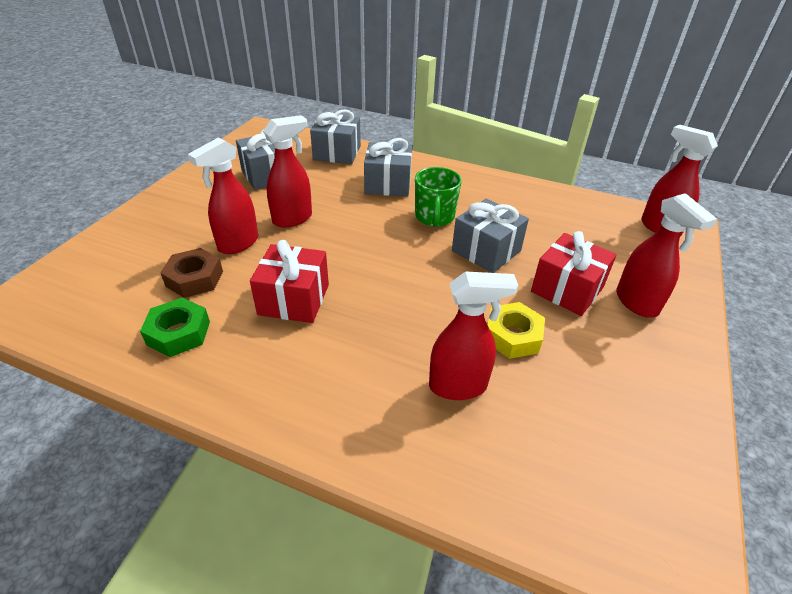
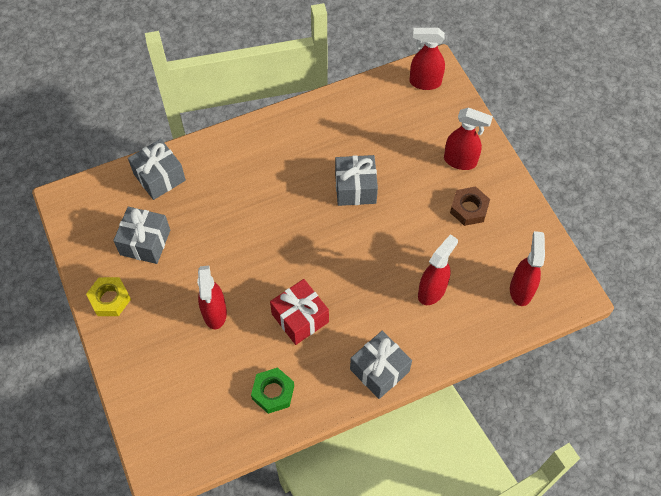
camera: 45 degrees left, 20 degrees up
brown nut [160,248,223,298] -> brown nut moved to [450,187,490,226]
red spray bottle [263,115,312,228] -> red spray bottle moved to [510,231,545,306]
grey gift [364,138,412,197] -> grey gift moved to [350,331,412,399]
green mug [415,167,462,227] -> none
yellow nut [488,302,545,359] -> yellow nut moved to [86,277,131,316]
red gift [531,231,617,316] -> none

